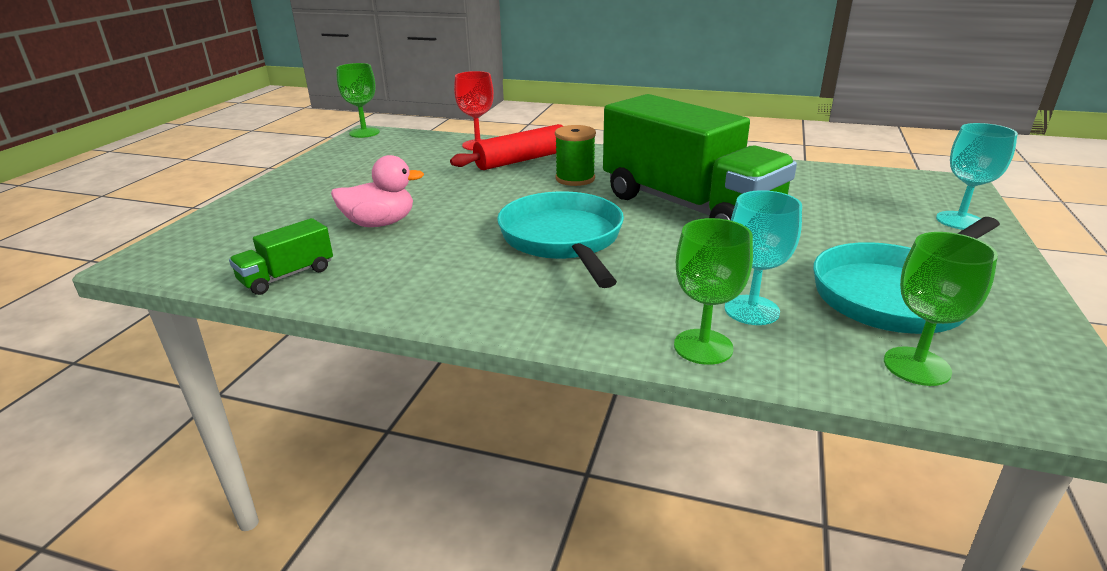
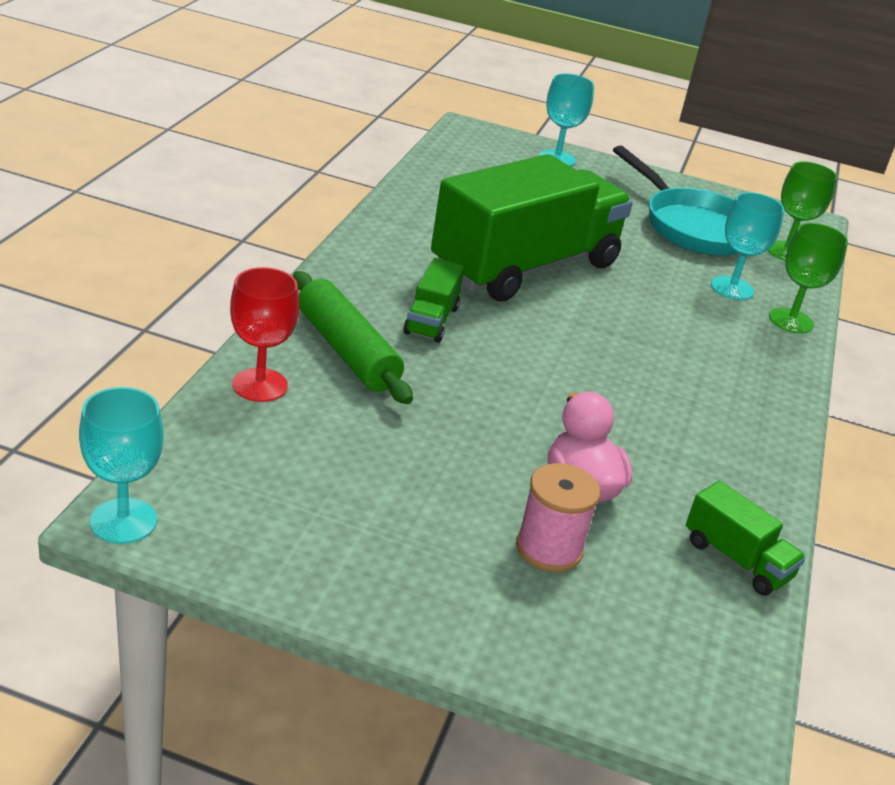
camera: 95 degrees left, 5 degrees up
green goblet [336,63,380,138] -> turquoise goblet [79,387,164,544]
red rolling pin [450,124,563,170] -> green rolling pin [293,271,413,404]
turquoise pan [497,191,624,288] -> none
green spool [555,125,596,186] -> green truck [403,258,464,343]
none -> pink spool [516,463,600,572]

